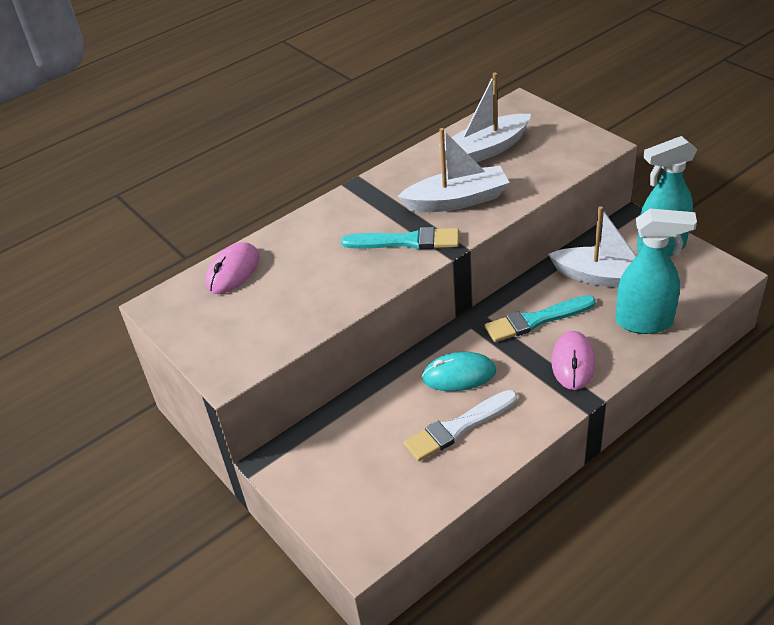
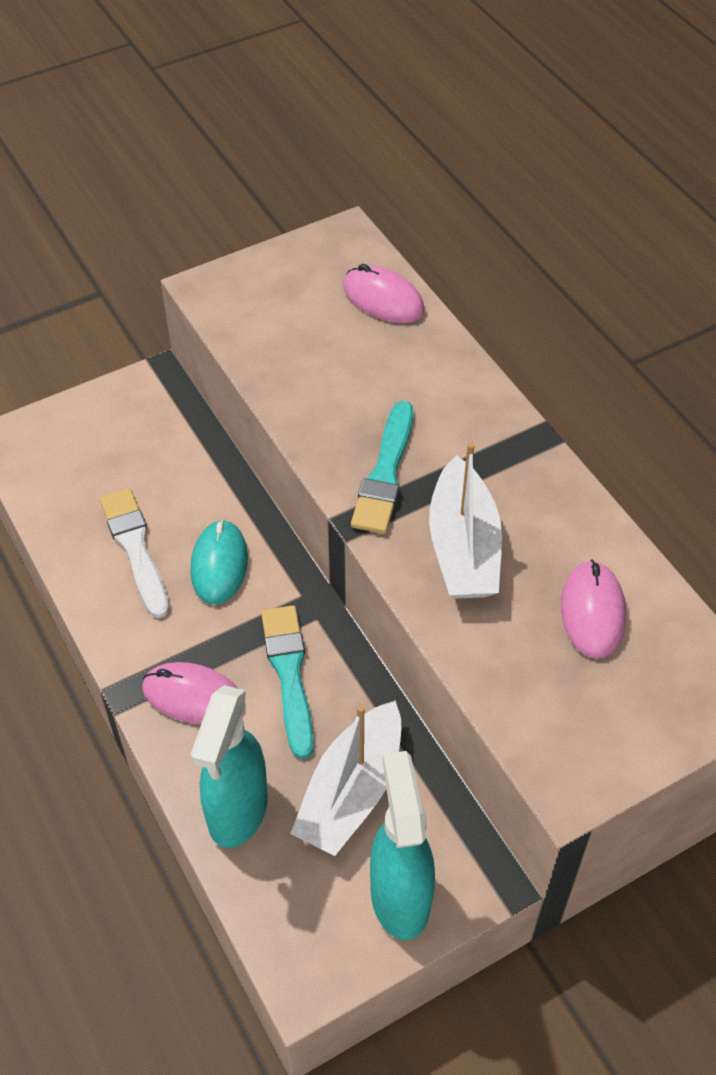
camera: 95 degrees right, 10 degrees up
white boat [439,73,531,163] -> pink mouse [561,560,626,659]

